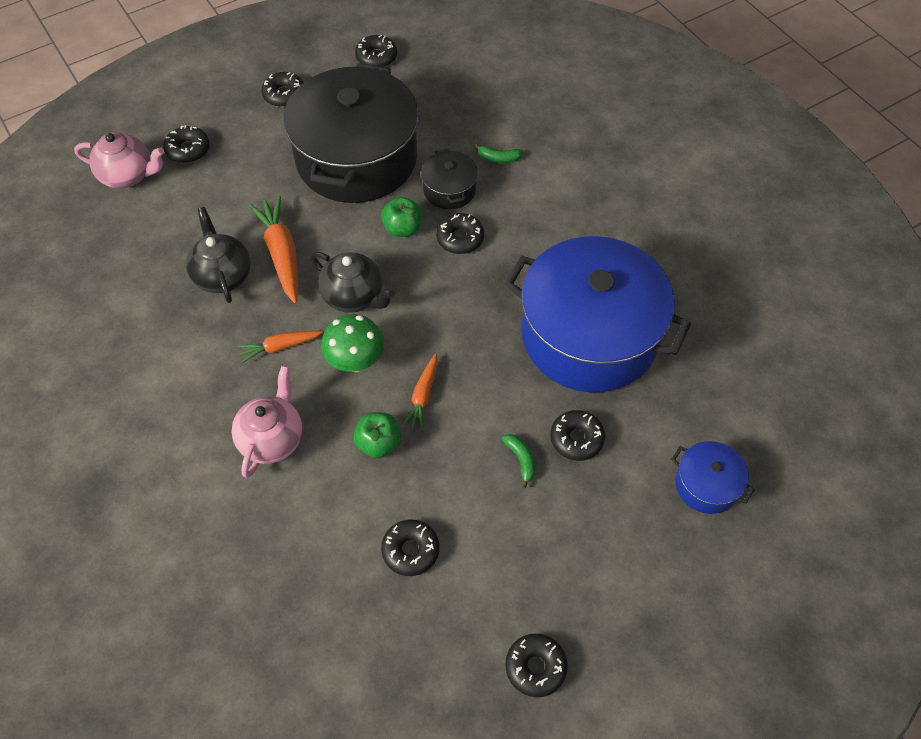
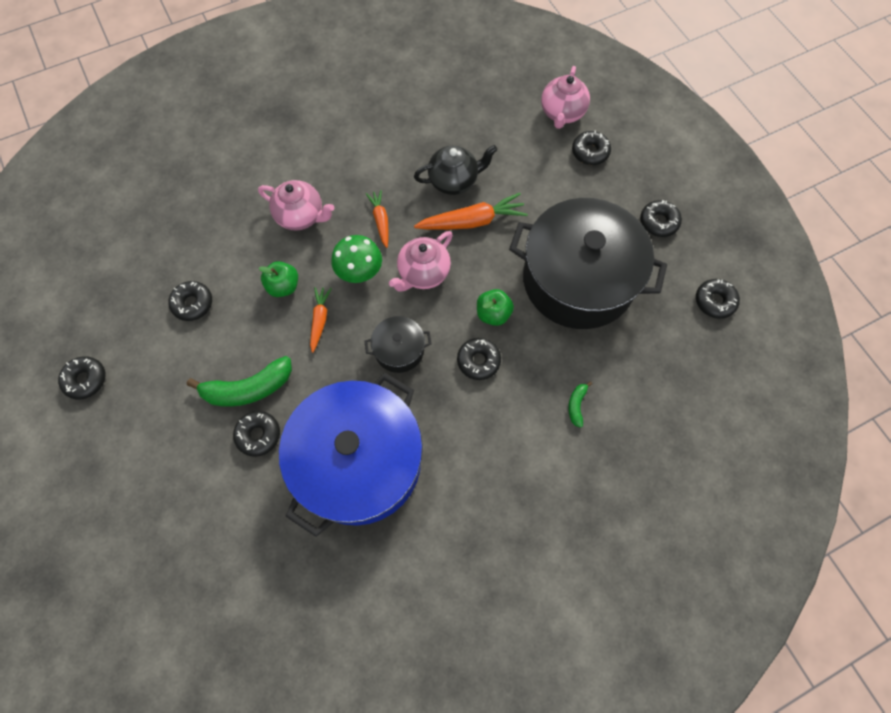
camera: 95 degrees right, 10 degrees up
black teapot [311,251,395,313] -> pink teapot [389,231,453,292]
orange carrot [402,354,438,430] -> orange carrot turned 75 degrees clockwise [310,287,332,353]
black pot [421,149,478,209] -> black pot moved to [365,316,432,373]
green banana [502,434,535,489] -> green banana [187,356,292,407], size x2.11
blue pot [671,441,755,514] -> none

